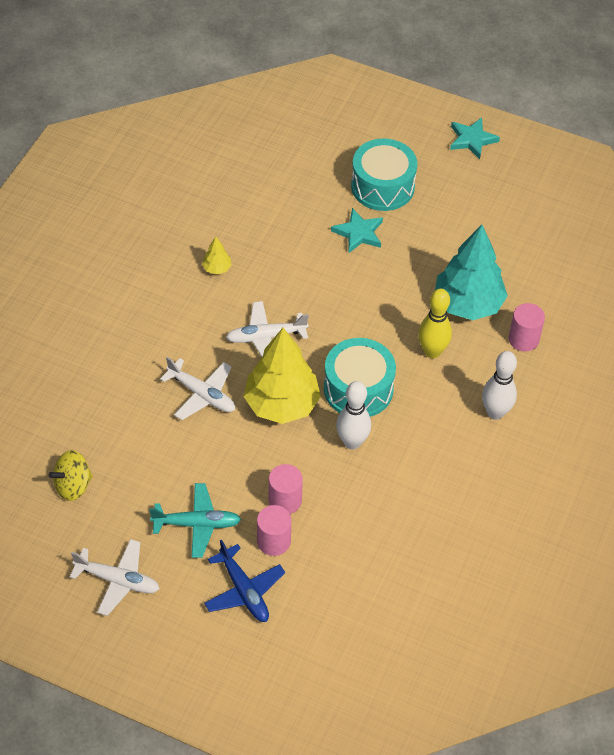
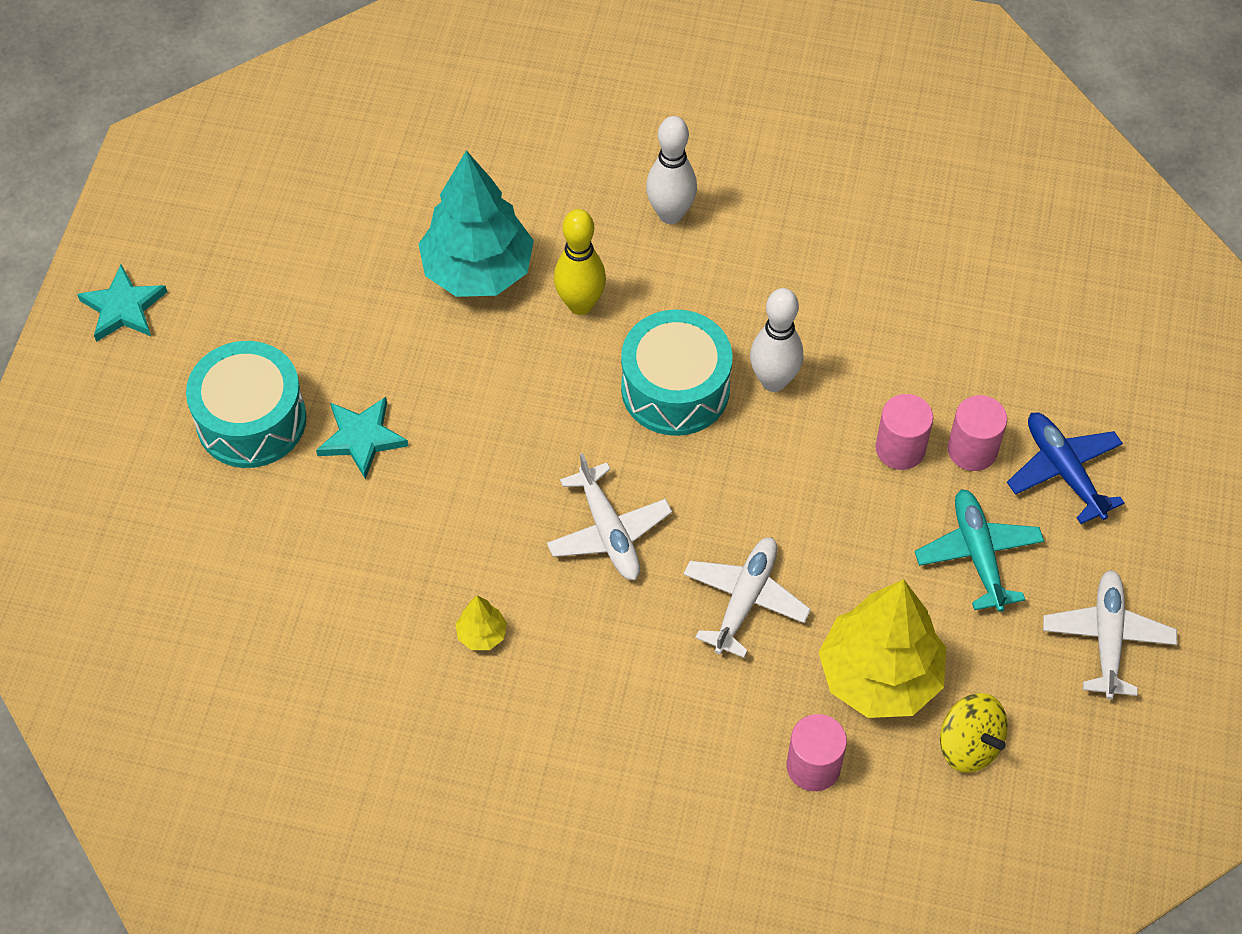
camera: 100 degrees left, 5 degrees up
blue plane [204,540,285,622] -> blue plane turned 75 degrees counterclockwise [1007,412,1124,524]
yellow tree [244,328,321,424] -> yellow tree moved to [819,579,946,718]
pink cylinder [509,303,545,352] -> pink cylinder moved to [787,714,847,791]

